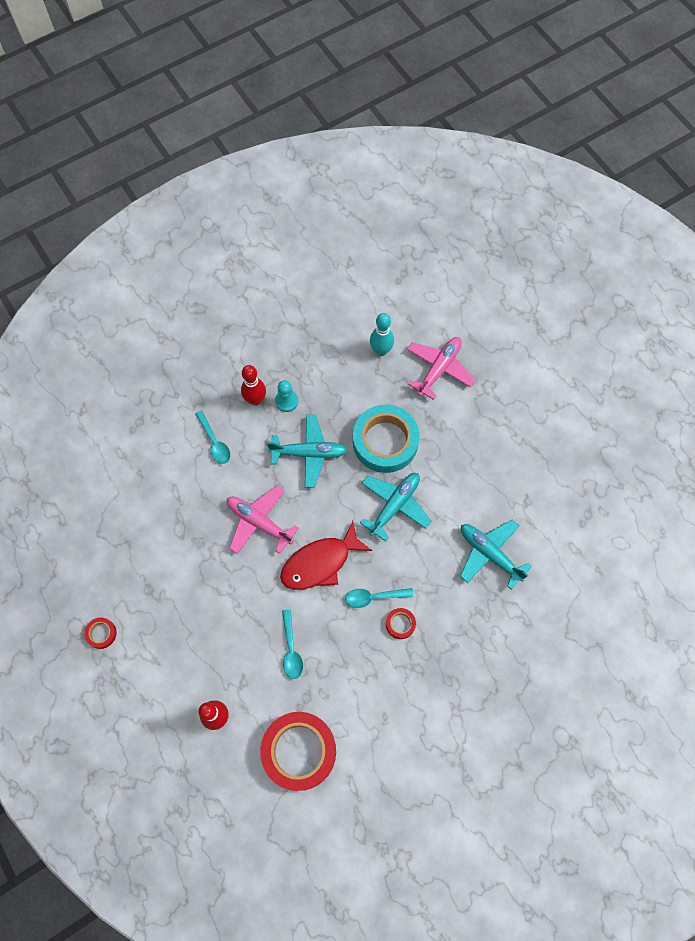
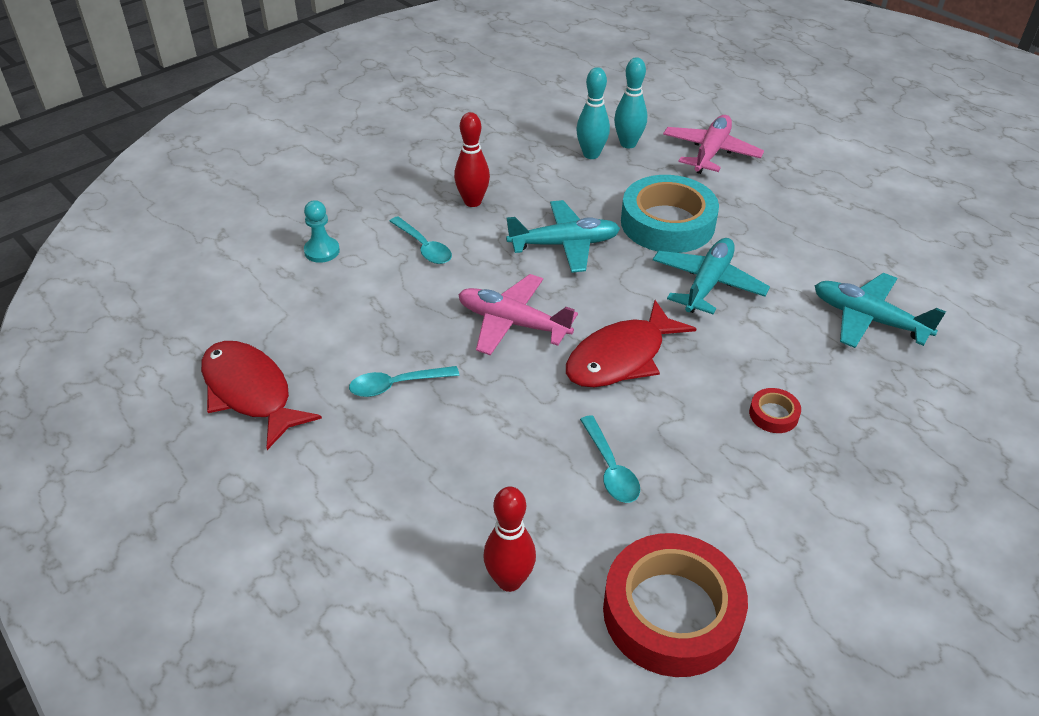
camera: 10 degrees left, 25 degrees down
red tape [84,618,117,649] -> none
turquoise pawn [275,380,298,412] -> turquoise pawn moved to [304,200,340,263]
turquoise spoon [345,588,414,608] -> turquoise spoon moved to [349,366,459,397]
none -> red fish [201,341,322,450]
none -> turquoise bowling pin [576,67,610,159]

